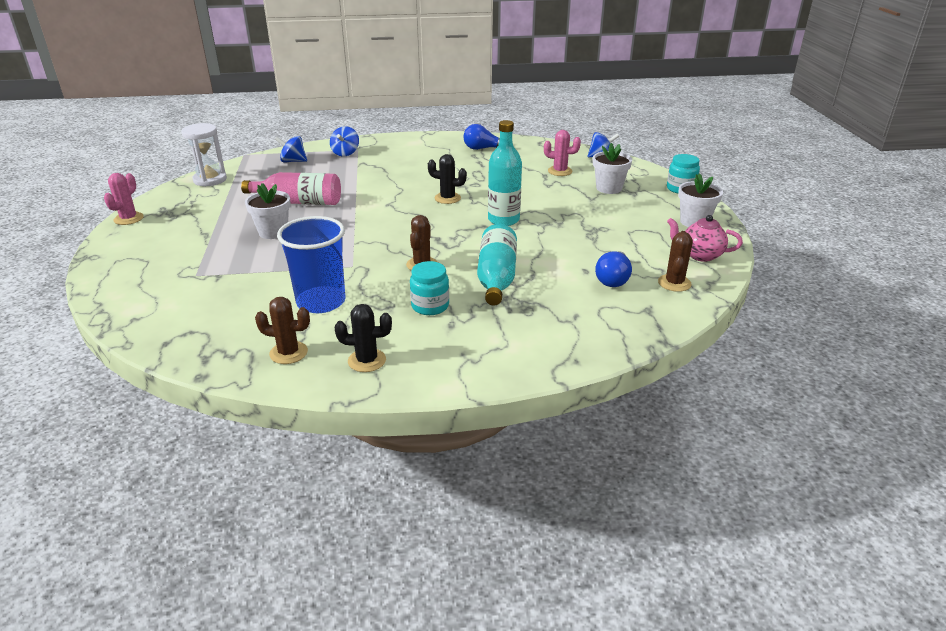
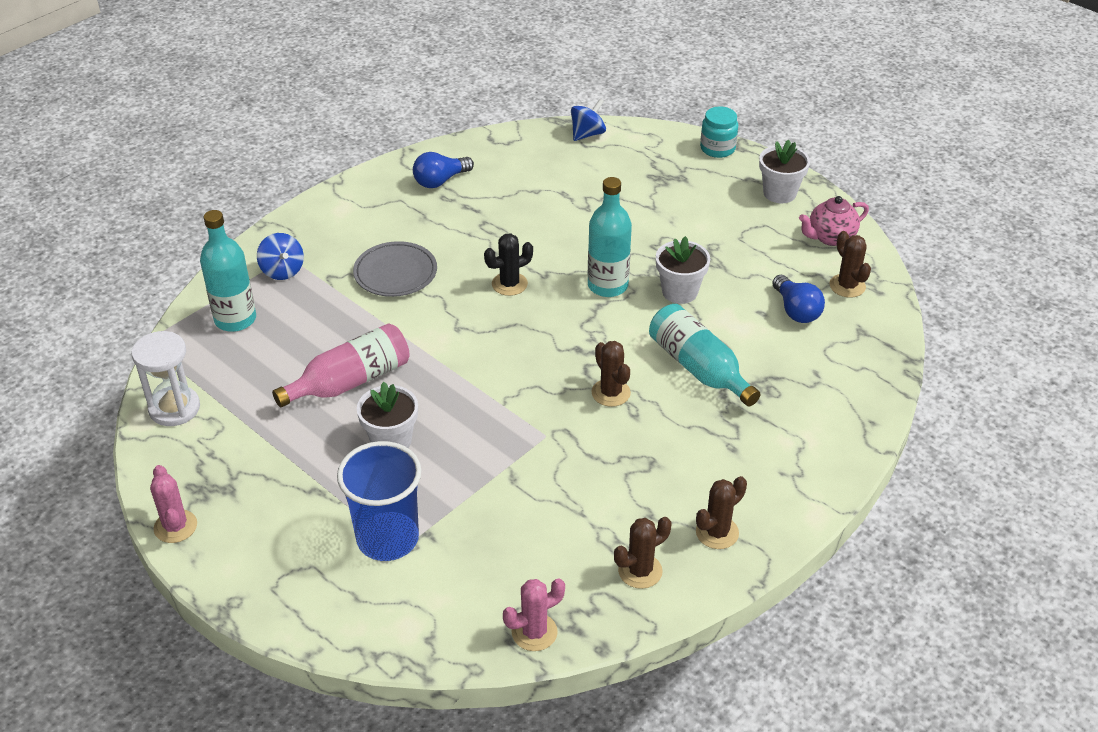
camera: 40 degrees left, 10 degrees up
blue spinning top [275,136,307,163] -> turquoise bottle [200,210,256,332]
blue cup [277,216,346,313] -> blue cup moved to [337,441,421,561]
black cactus [335,304,392,372] -> brown cactus [696,476,747,549]
turquoise jar [410,261,449,315] -> none
pink cactus [544,130,581,176] -> pink cactus moved to [503,579,565,651]
white flower pot [593,143,632,194] -> white flower pot moved to [656,236,710,304]
none -> grey plate [353,241,437,297]

